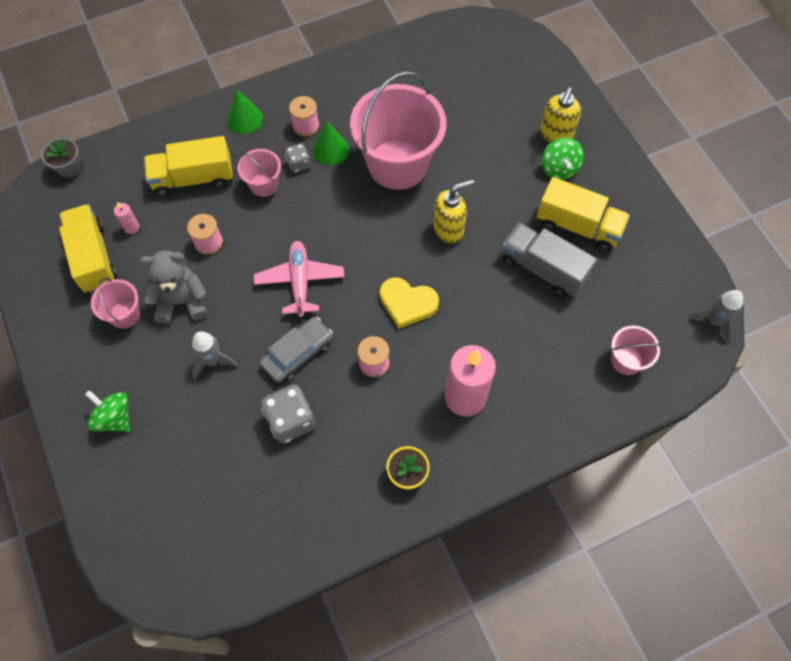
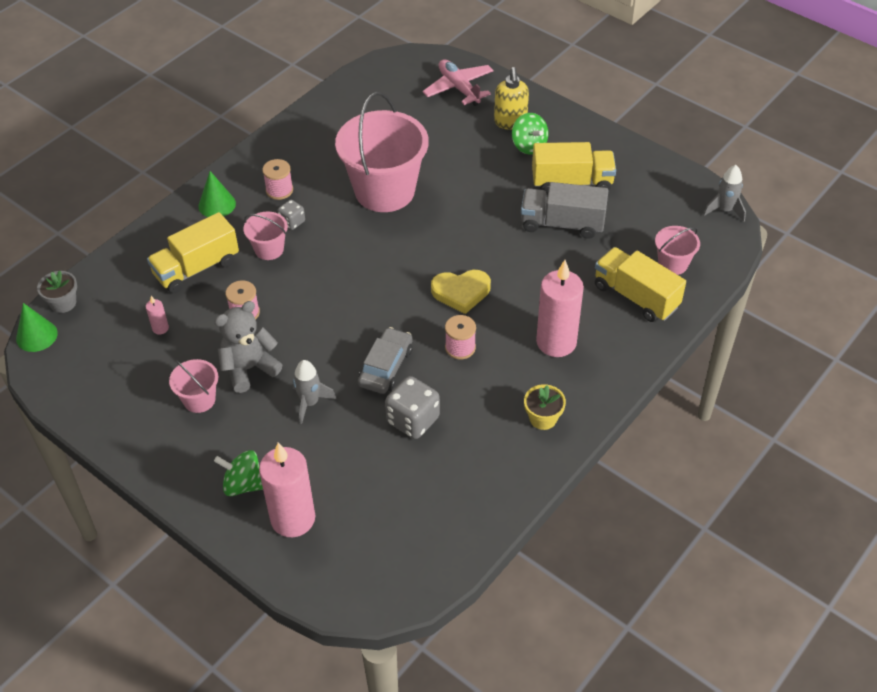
camera: 25 degrees left, 15 degrees down
yellow truck [59,204,117,293] -> yellow truck moved to [595,247,686,322]
pink plane [254,241,344,317] -> pink plane moved to [423,59,494,106]
green cone [312,121,349,165] -> green cone moved to [16,303,58,352]
yellow soap dispenser [433,179,474,244] -> none
none -> pink candle [259,442,315,537]

